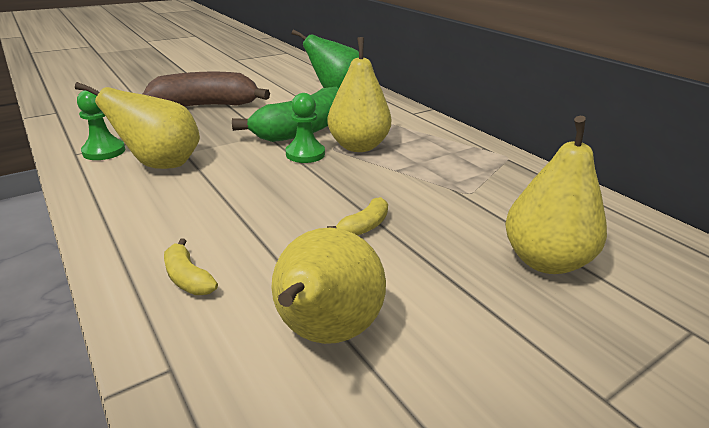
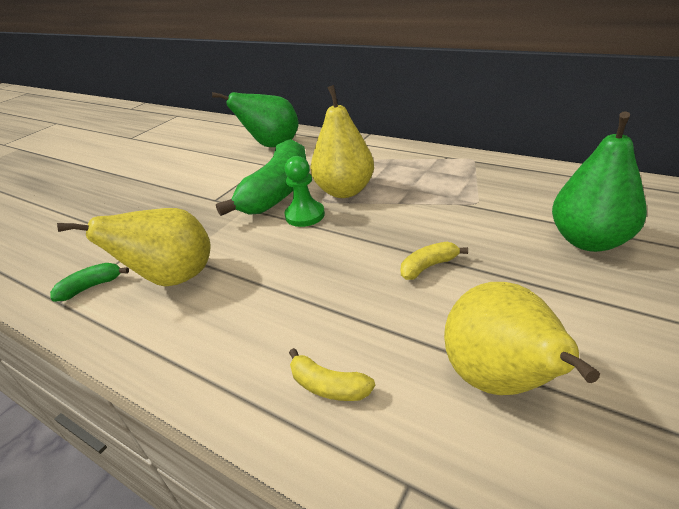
camera: 20 degrees left, 5 degrees up
green pawn [77,90,125,160] -> green banana [50,263,129,302]
brown banana [143,72,270,107] -> none
yellow banana [327,197,388,235] -> yellow banana turned 135 degrees counterclockwise [401,242,468,280]
yellow pear [505,116,607,274] -> green pear [552,111,647,252]

